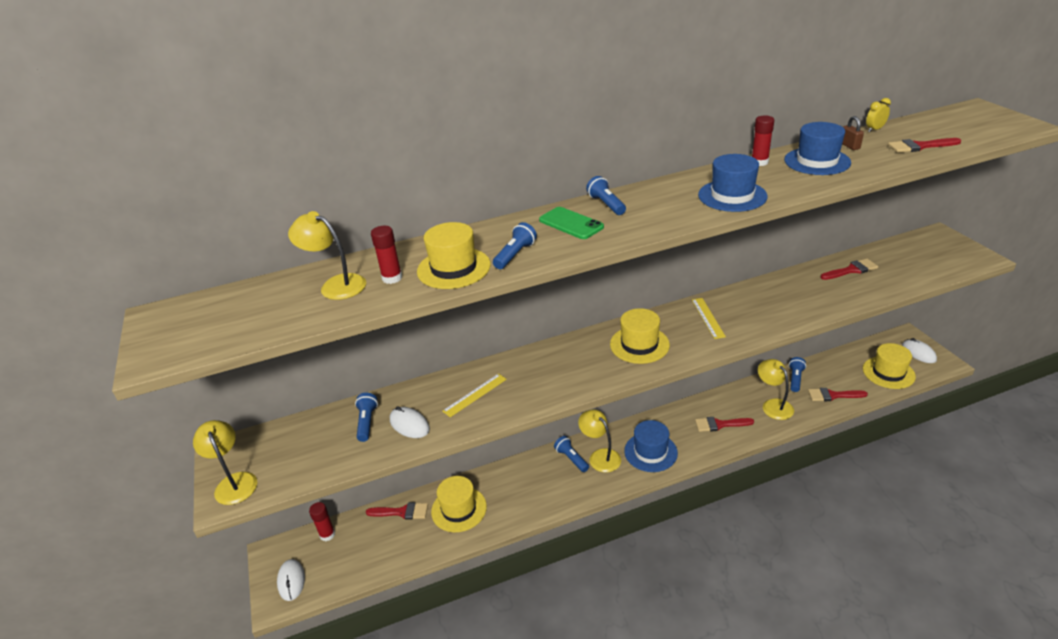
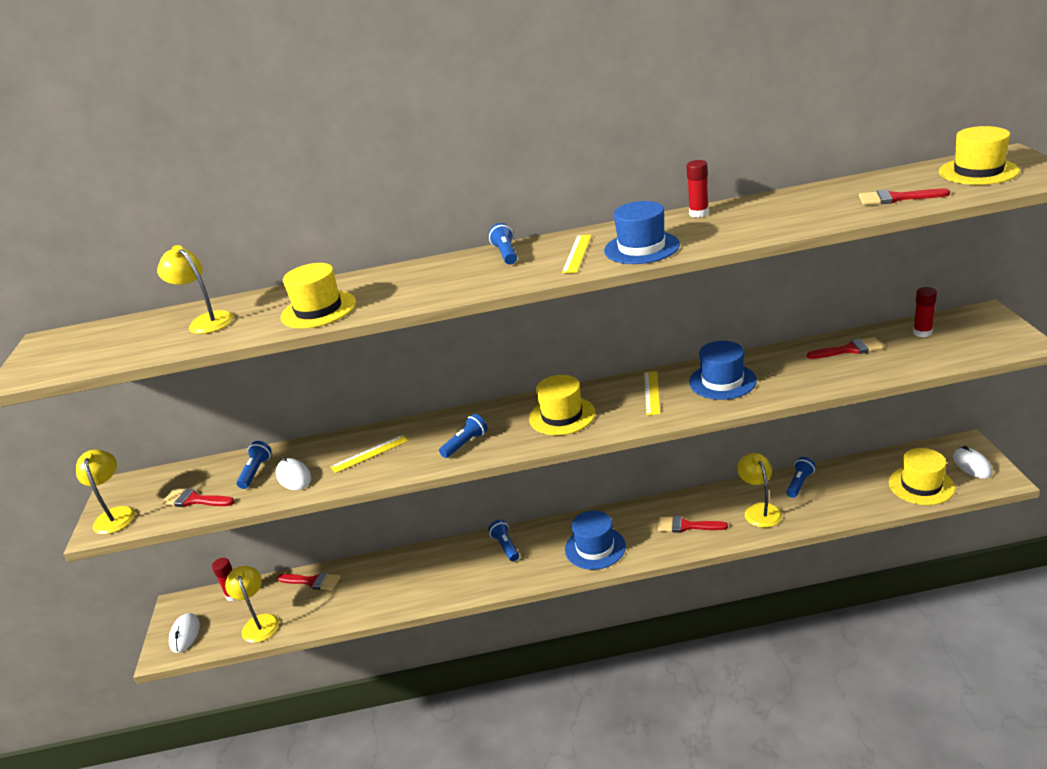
camera: 15 degrees right, 5 degrees down
red glue stick [371,226,402,284] -> red glue stick moved to [913,287,937,337]
yellow hat [431,476,487,532] -> yellow hat moved to [939,126,1020,185]
blue flashlight [493,222,537,269] -> blue flashlight moved to [439,414,488,458]
green phone [539,207,604,239] -> none
yellow lamp [578,410,621,473] -> yellow lamp moved to [225,566,279,643]
blue hat [784,122,851,175] -> blue hat moved to [689,341,757,400]
red brush [808,388,868,401] -> red brush moved to [161,489,234,507]
brown padlock [842,116,864,150] -> none
yellow clock [866,98,891,132] -> none
none -> yellow ruler [562,235,592,273]

